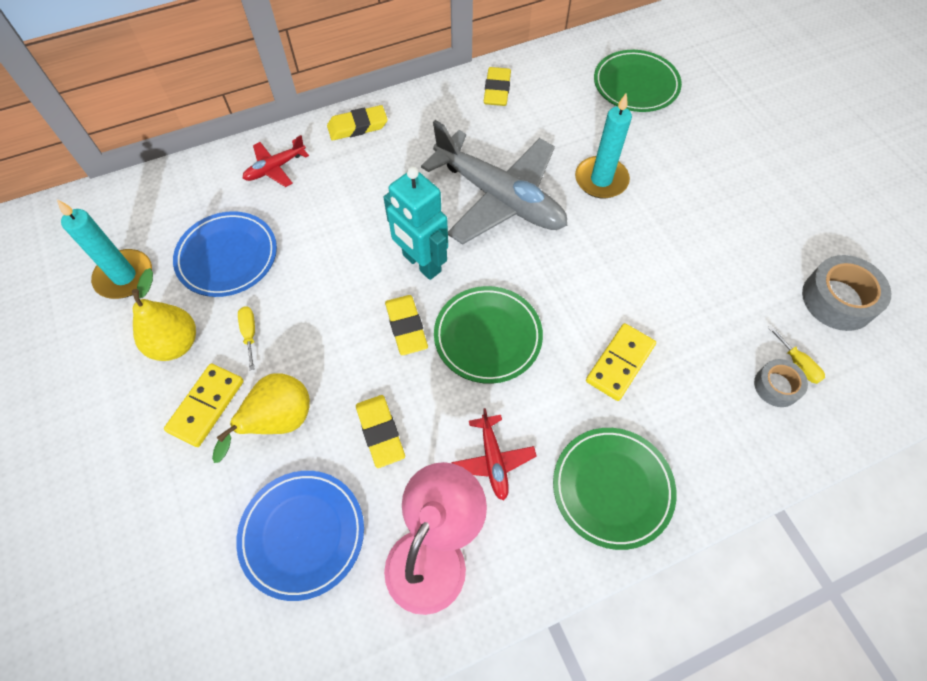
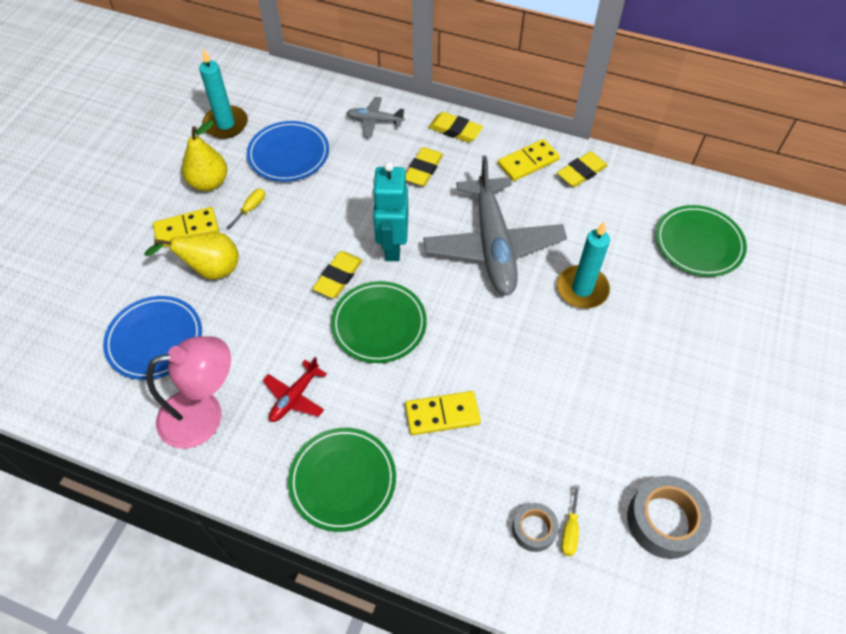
camera: 45 degrees right, 5 degrees down
red plane [242,135,309,187] -> grey plane [346,97,405,137]
yellow eraser [356,395,405,468] -> yellow eraser moved to [406,147,443,186]
none -> yellow domino [498,139,560,181]

